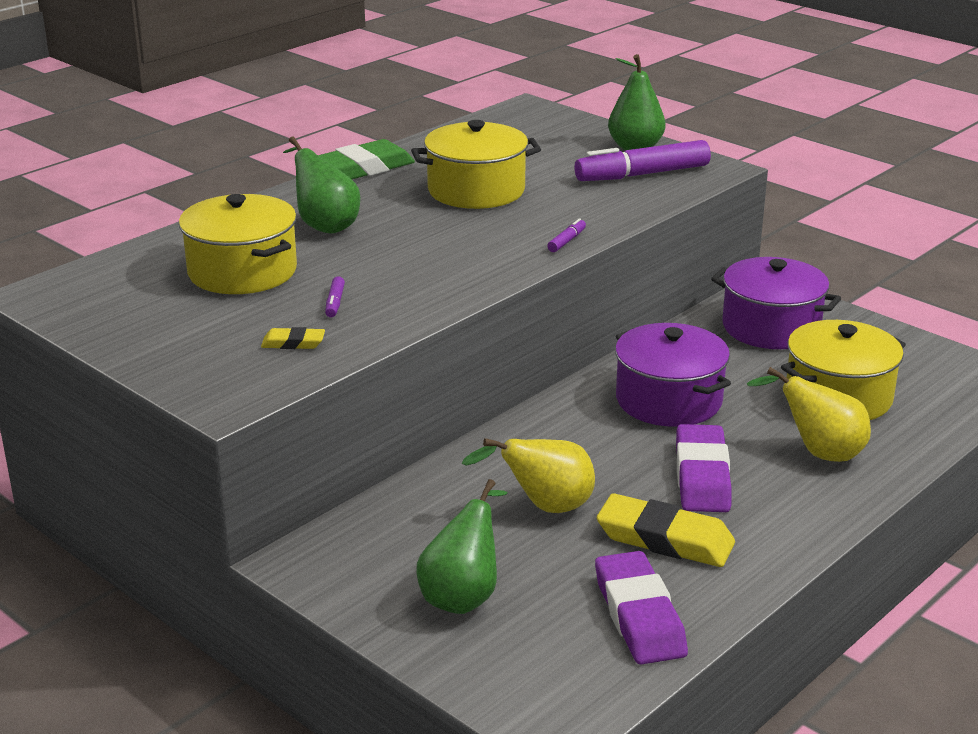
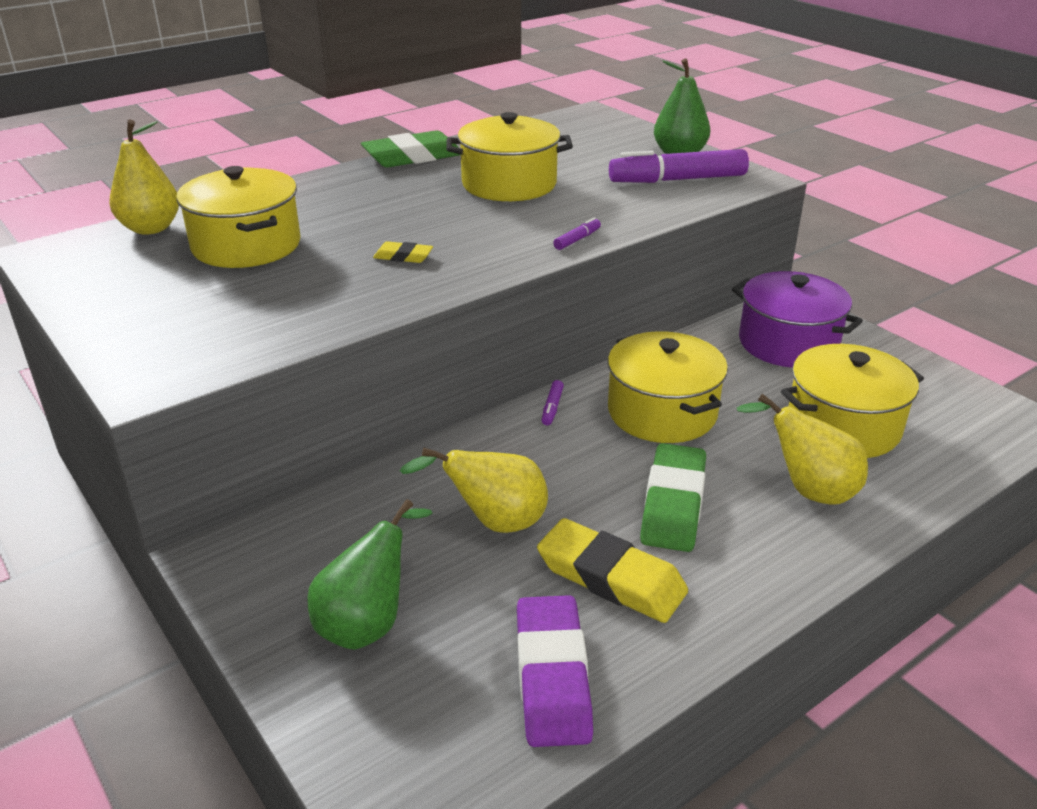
camera: 10 degrees right, 5 degrees up
yellow eraser [261,327,325,349] -> yellow eraser moved to [373,241,433,263]
green pear [283,137,360,234] -> none
purple marker [325,276,345,317] -> purple marker moved to [542,380,564,425]
purple pot [615,323,731,427] -> yellow pot [608,331,728,443]
purple eraser [676,424,732,512] -> green eraser [640,443,706,552]
none -> yellow pear [109,120,179,235]

